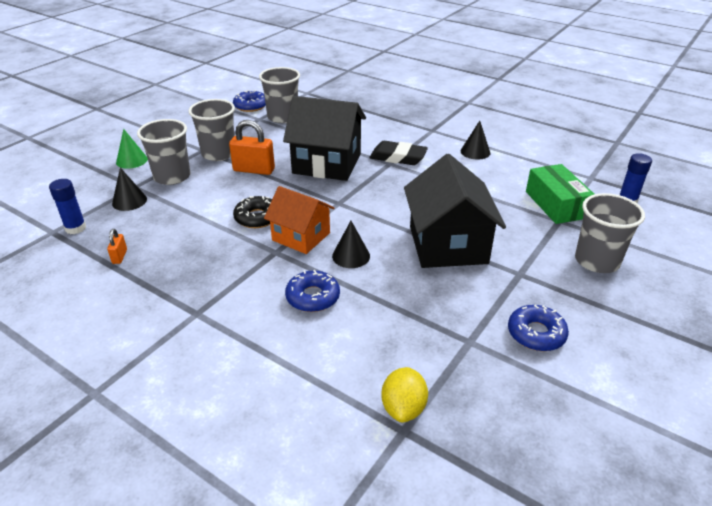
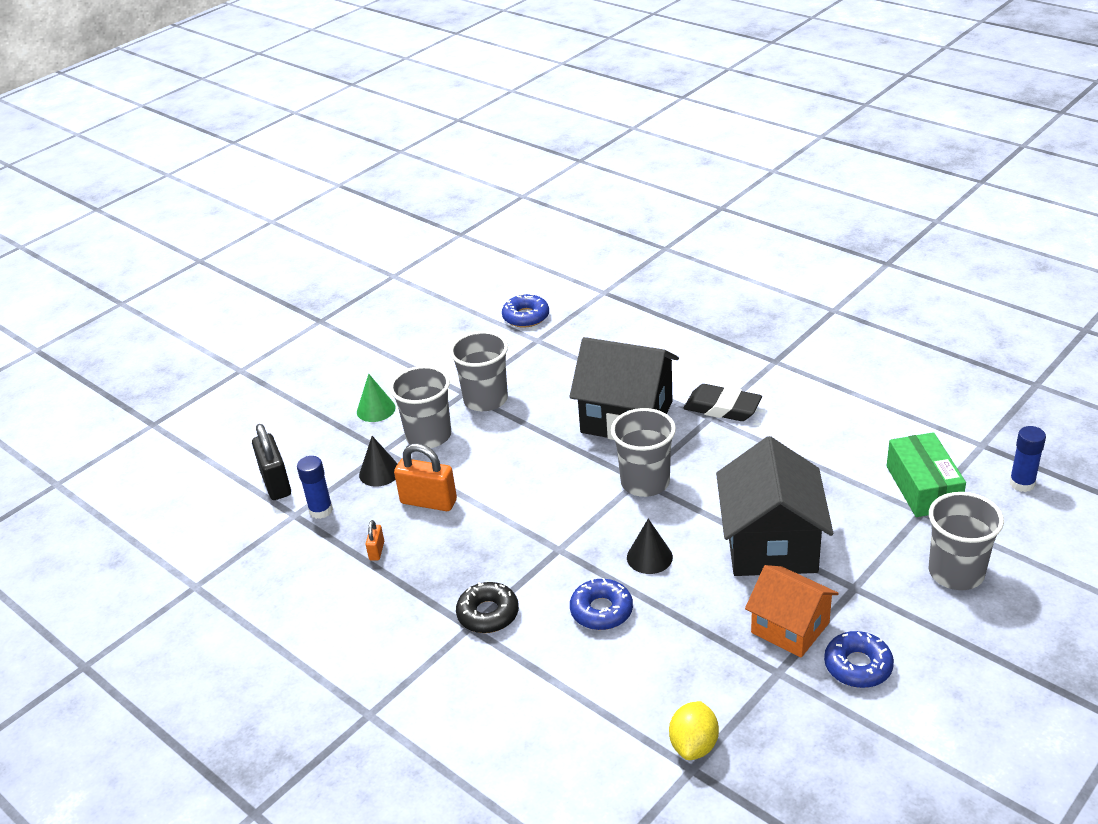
camera: 10 degrees right, 0 degrees up
orange padlock [229,120,275,175] -> orange padlock moved to [394,444,457,511]
black donut [233,196,272,228] -> black donut moved to [456,582,519,633]
grey cup [259,67,300,123] -> grey cup moved to [611,408,676,497]
orange house [264,186,334,254] -> orange house moved to [745,565,839,657]
black cone [461,121,490,159] -> none
none -> black padlock [252,424,291,500]

